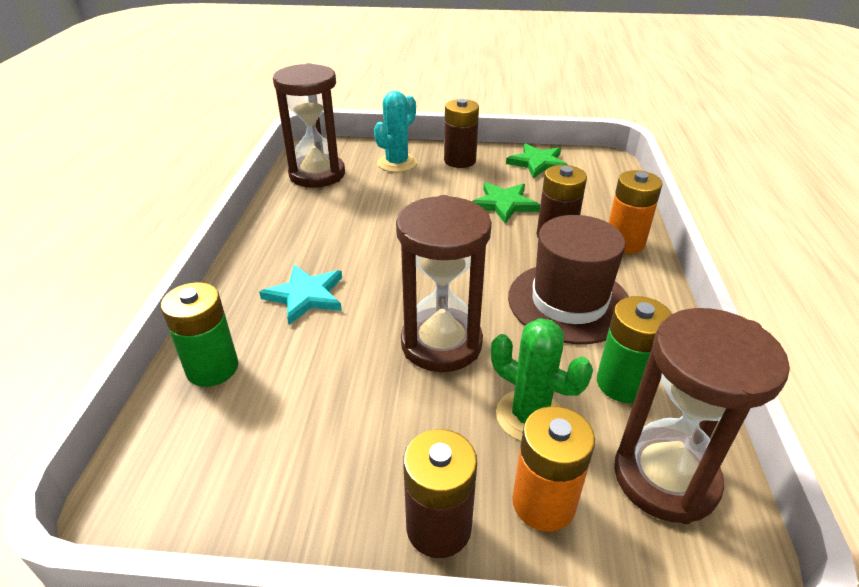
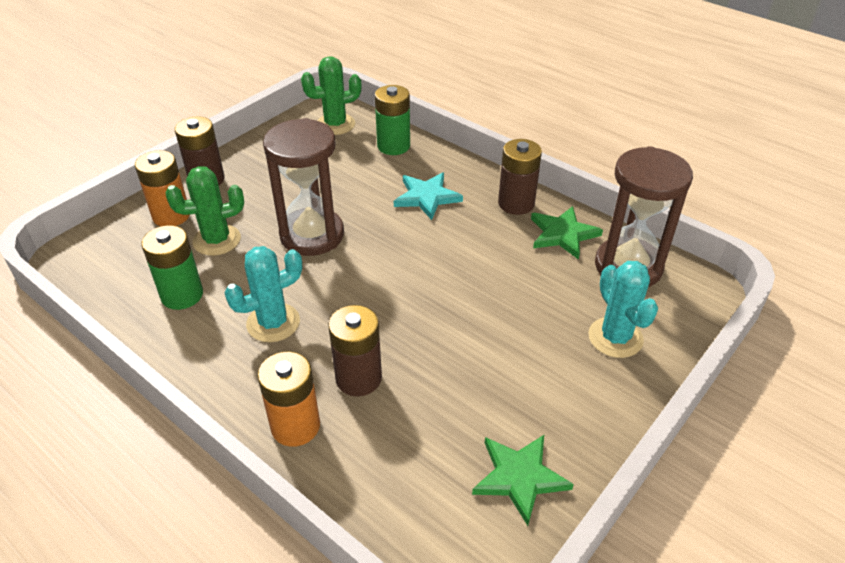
camera: 125 degrees right, 5 degrees up
brown battery [444,99,479,168] -> brown battery moved to [498,139,542,215]
green star [472,182,540,224] -> green star moved to [531,206,603,260]
brown hat [508,215,629,344] -> turquoise cactus [225,246,302,342]
brown hourglass [614,308,790,524] -> none
none -> green cactus [301,56,361,135]

